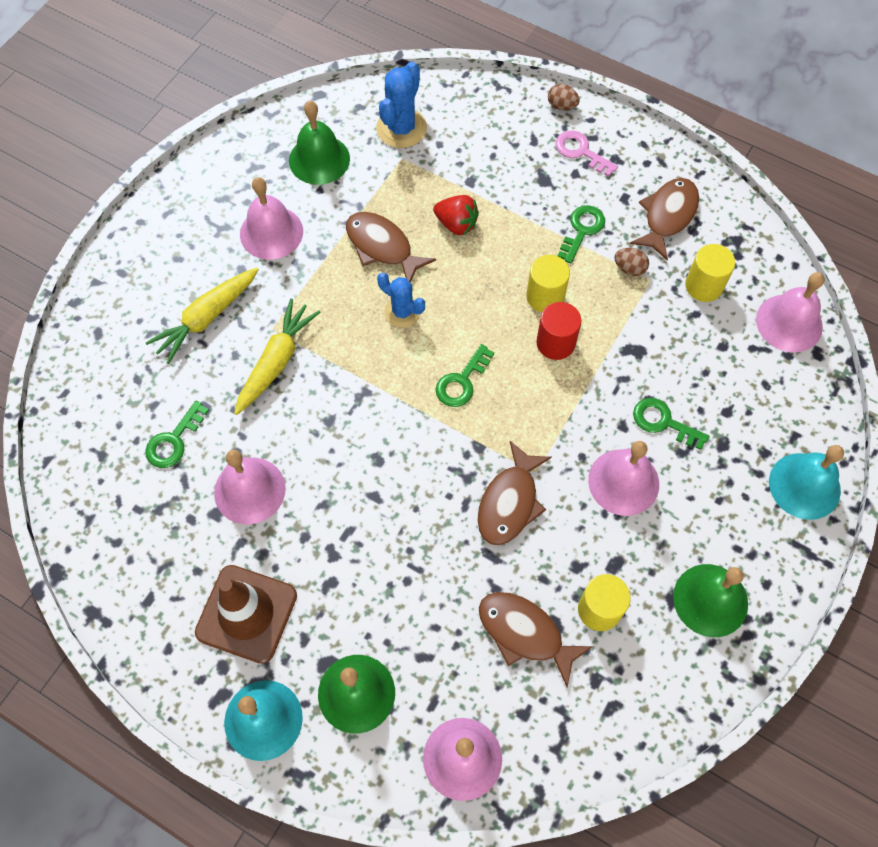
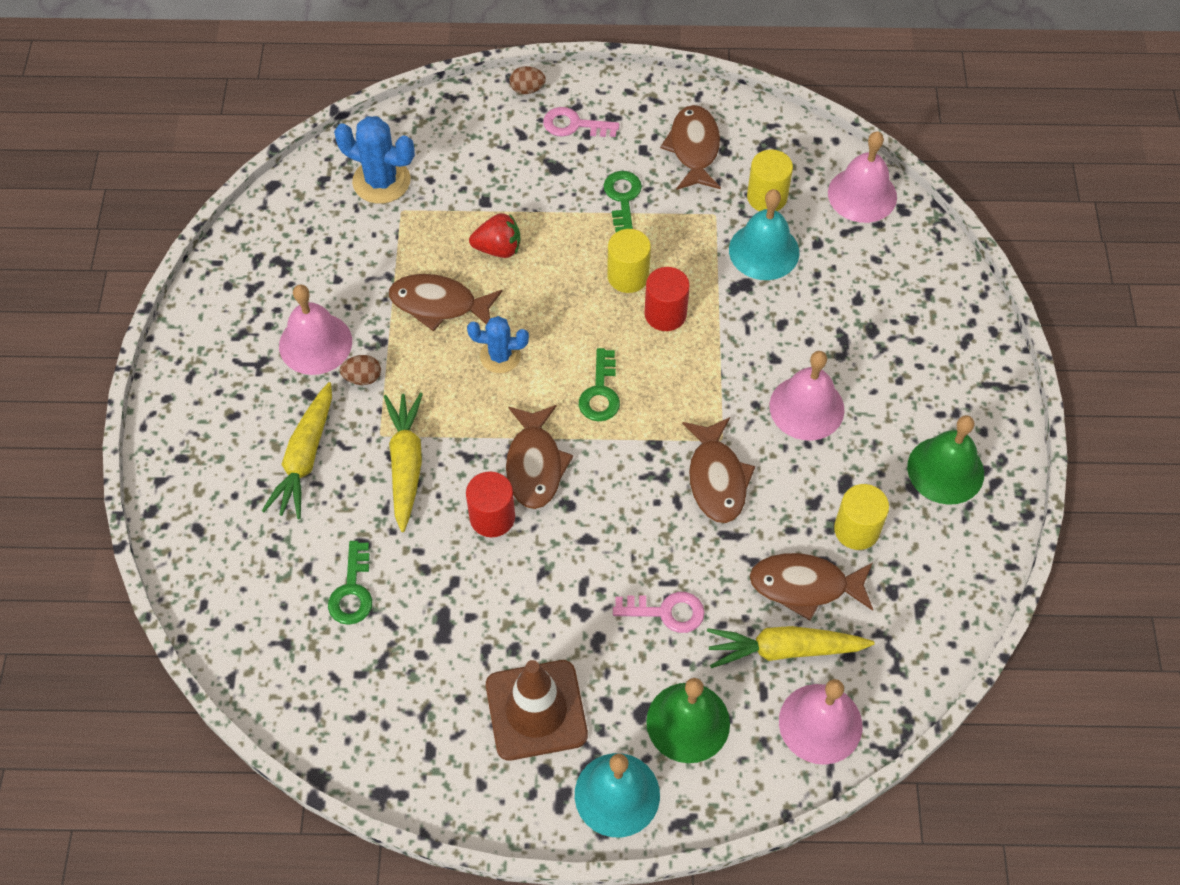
camera: 30 degrees left, 5 degrees down
pink bell [214,450,286,524] -> none
green bell [289,101,350,185] -> none
blue cactus [376,62,427,148] -> blue cactus turned 60 degrees counterclockwise [334,116,415,204]
brown egg [614,248,649,276] -> brown egg moved to [340,355,381,385]
green key [633,398,710,450] -> none
turquoise bell [769,445,844,520] -> turquoise bell moved to [729,189,799,280]
none -> red cylinder [466,472,515,537]
none -> brown fish [506,405,574,509]
none -> pink key [613,592,705,633]
none -> yellow carrot [707,626,875,668]

